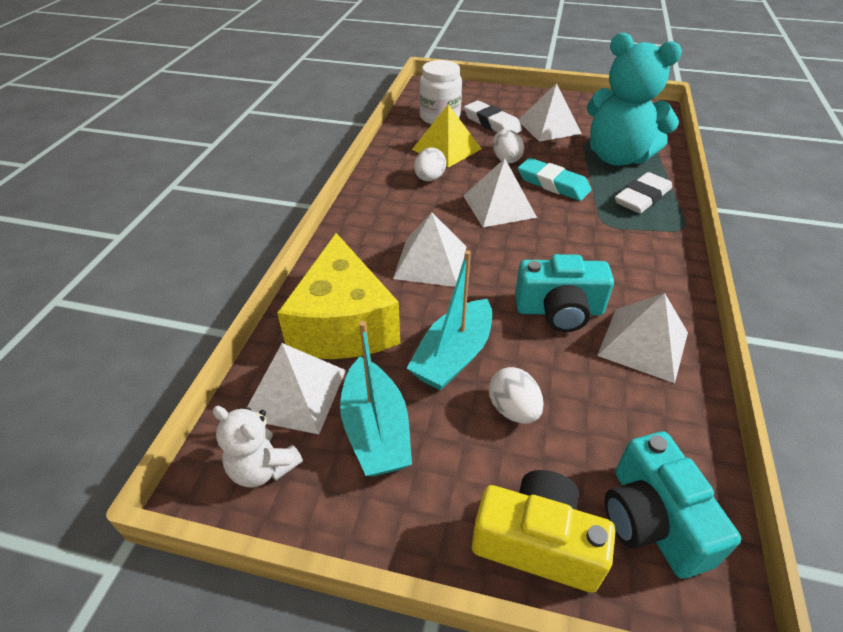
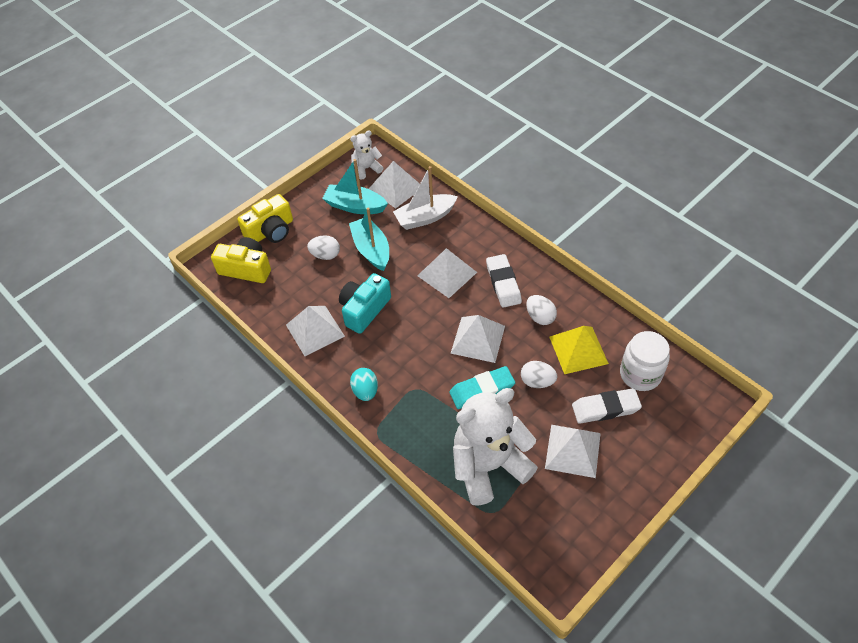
camera: 125 degrees right, 10 degrees up
yellow cheese [277,233,400,359] -> white boat [393,166,458,230]
turquoise teddy bear [587,32,682,166] -> white teddy bear [453,388,538,506]
turquoise camera [605,431,741,579] -> yellow camera [211,237,271,283]
white eraser [615,172,672,213] -> white eraser moved to [486,254,522,308]
none -> turquoise egg [350,368,378,401]

